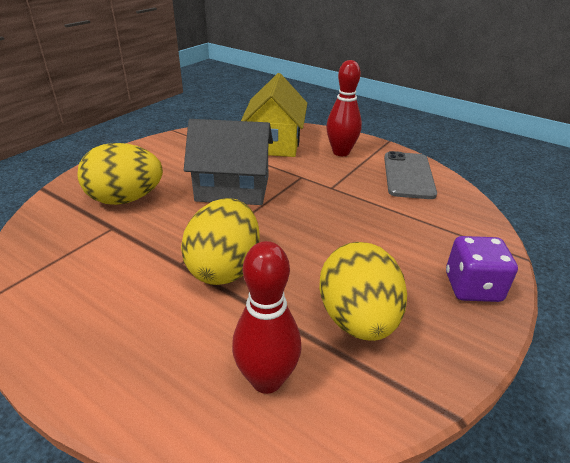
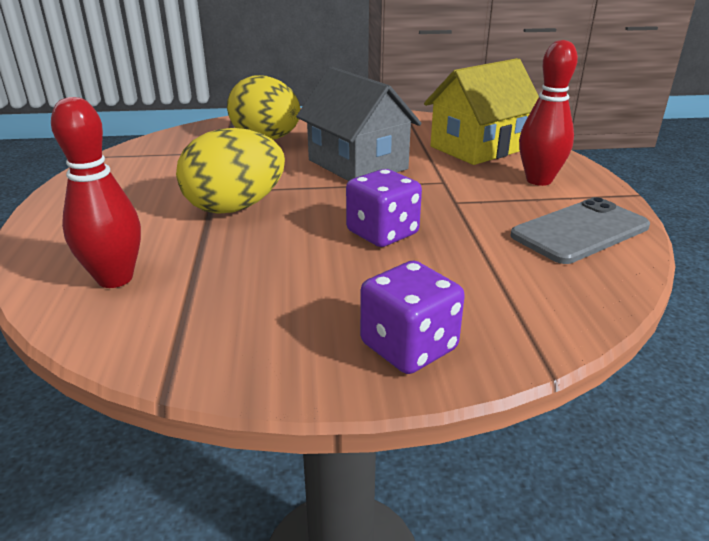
camera: 50 degrees right, 5 degrees down
yellow egg [319,242,407,341] -> none
none -> purple dice [346,169,422,247]

